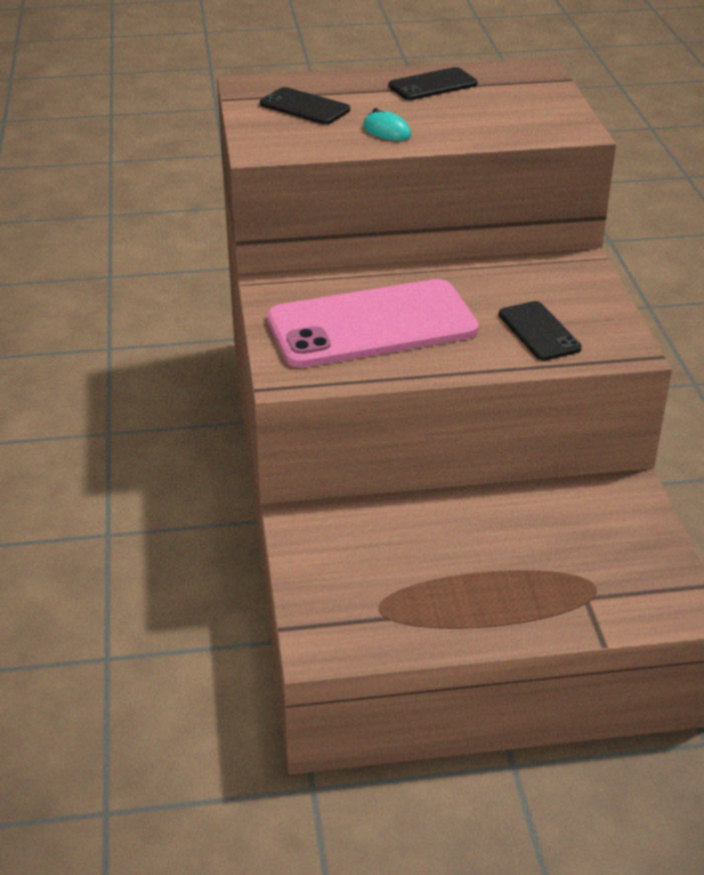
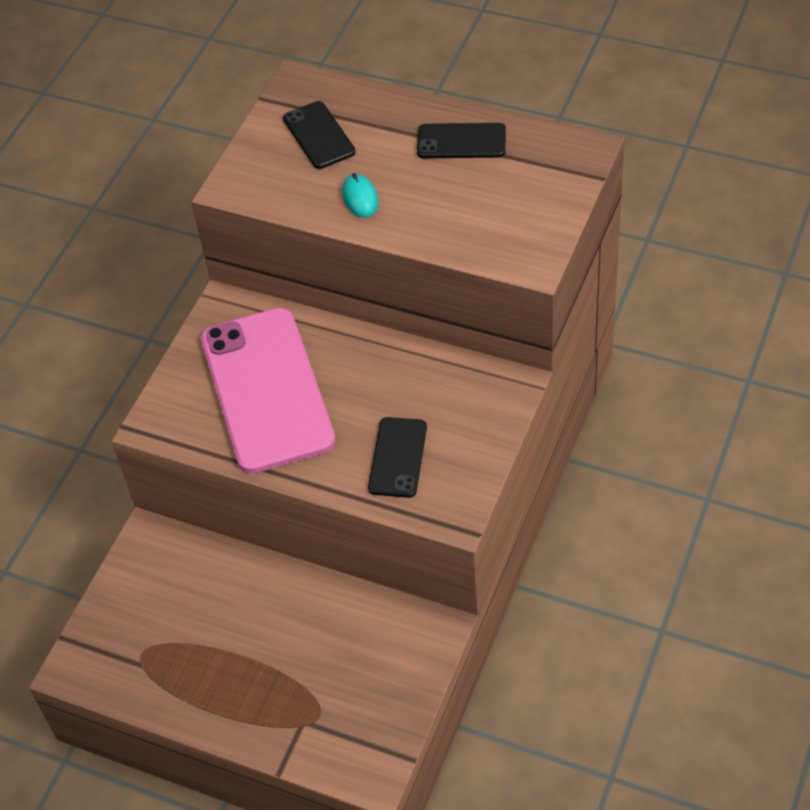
camera: 35 degrees right, 15 degrees up
pink phone [267,279,479,368] -> pink phone turned 60 degrees clockwise [201,308,336,474]

